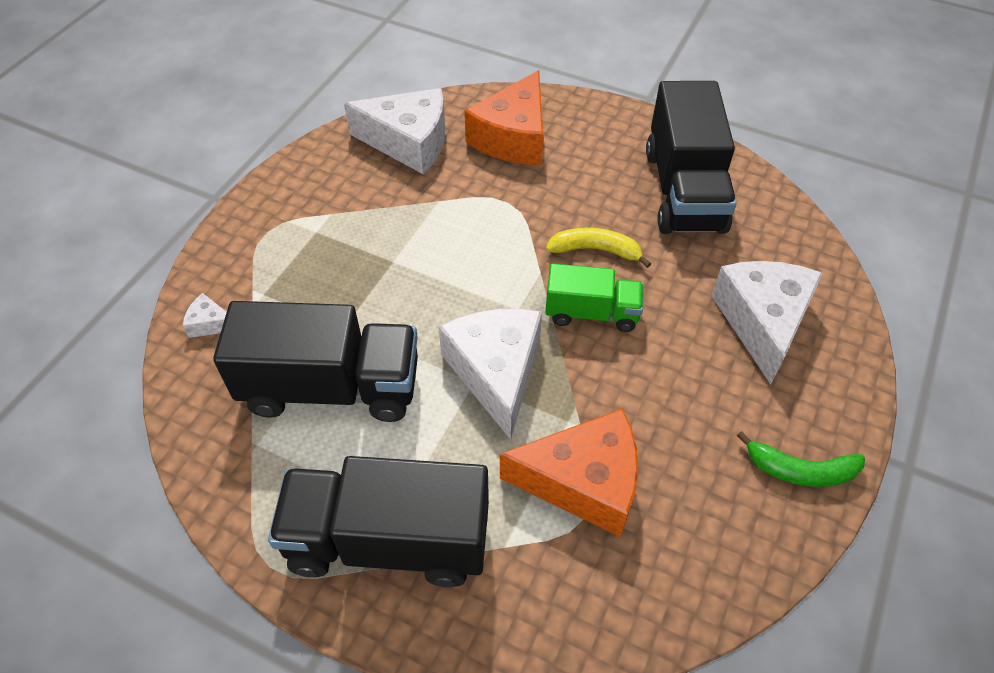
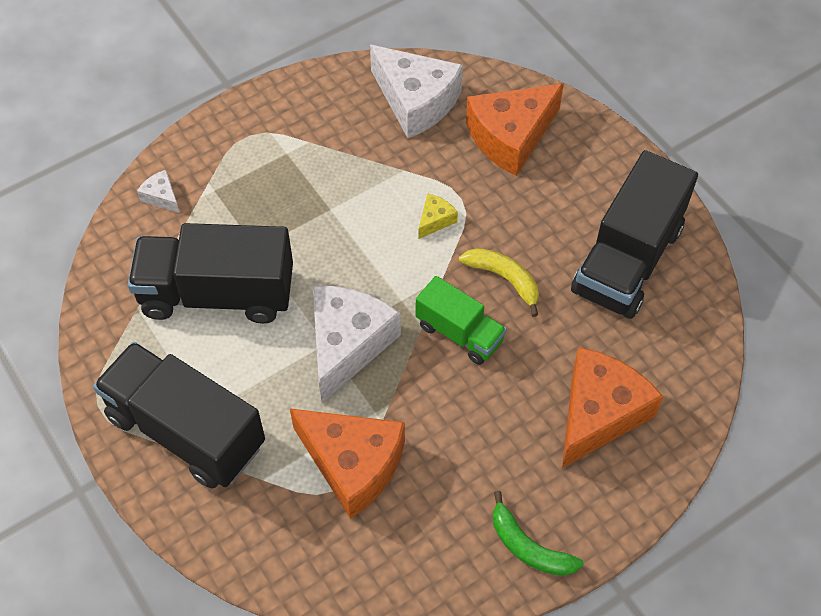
camera: 30 degrees right, 5 degrees up
black truck [213,301,418,422] -> black truck turned 150 degrees clockwise [128,223,293,324]
white cheese [711,261,823,384] -> orange cheese [562,347,663,468]
none -> yellow cheese [418,193,458,239]

